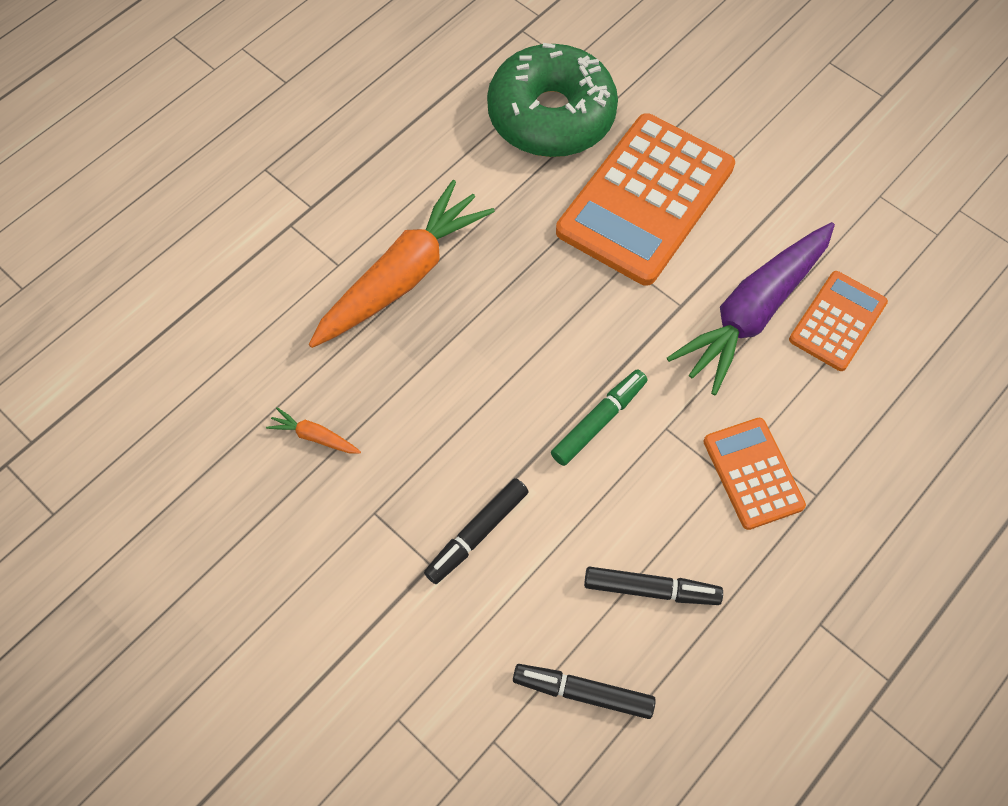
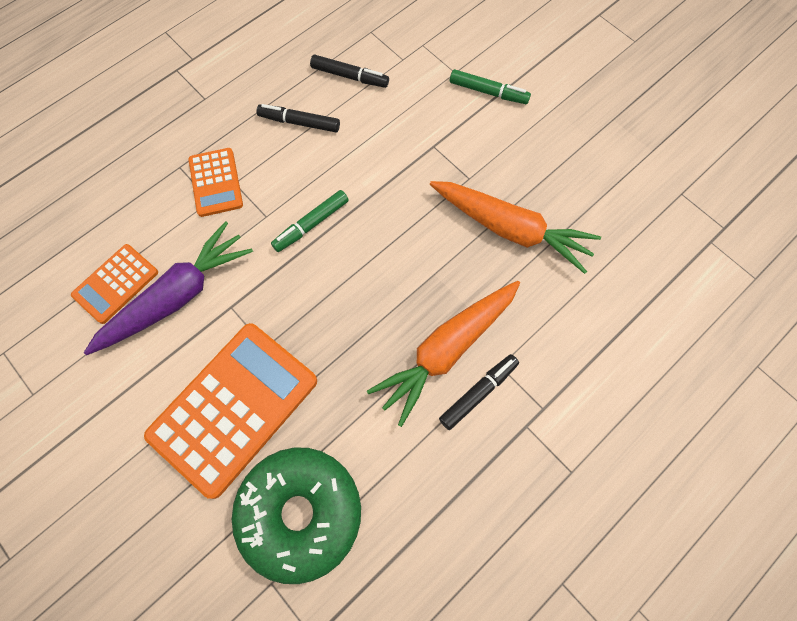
camera: 175 degrees left, 5 degrees up
orange carrot [266,407,361,454] -> orange carrot [430,181,601,274], size x2.50
black marker [424,478,529,584] -> black marker moved to [439,354,519,430]
none -> green marker [450,69,531,104]

